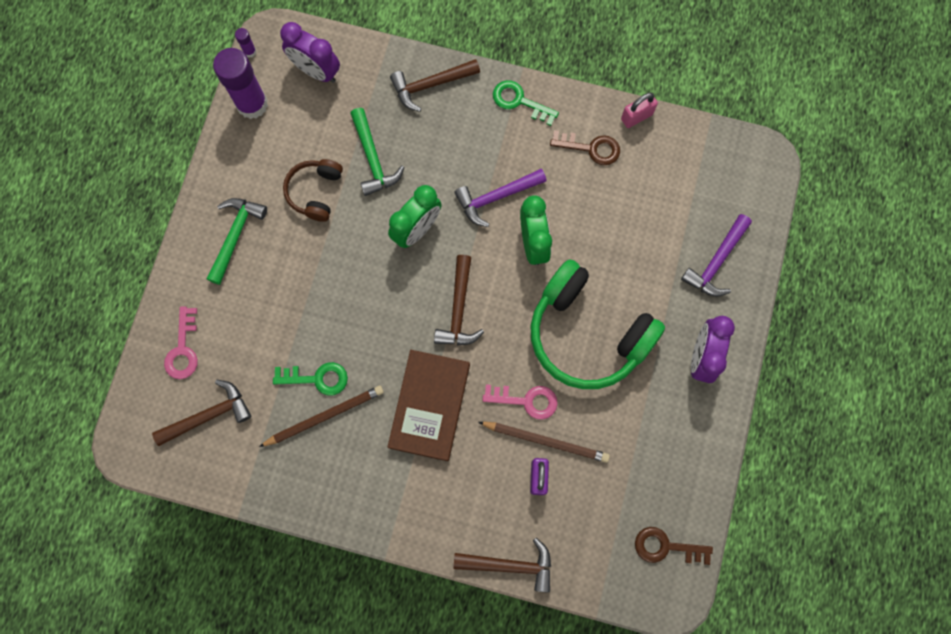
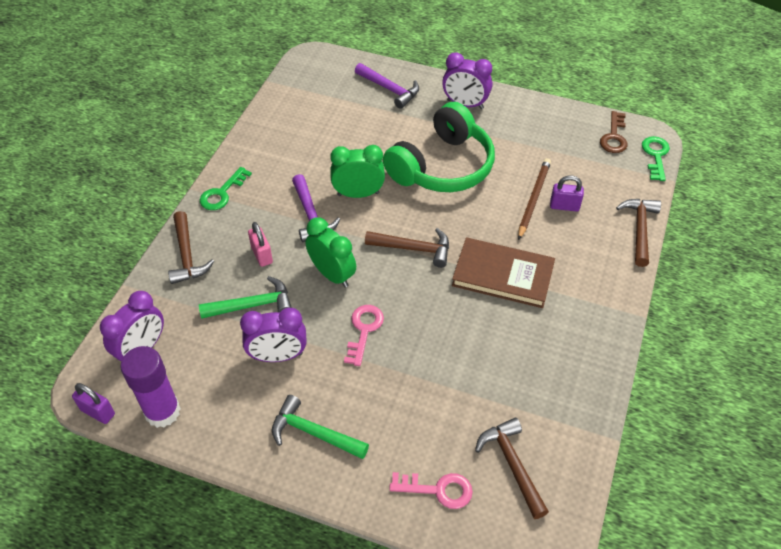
camera: 85 degrees left, 25 degrees down
purple glue stick [235,28,256,58] -> purple padlock [72,383,115,424]
brown pencil [259,386,384,447] -> none
green key [273,362,348,396] -> green key moved to [642,136,670,181]
brown headphones [283,159,343,222] -> purple clock [240,308,307,362]
pink key [482,384,558,420] -> pink key moved to [344,305,384,366]
brown key [550,130,620,165] -> none
pink padlock [621,93,658,128] -> pink padlock moved to [248,222,273,267]

